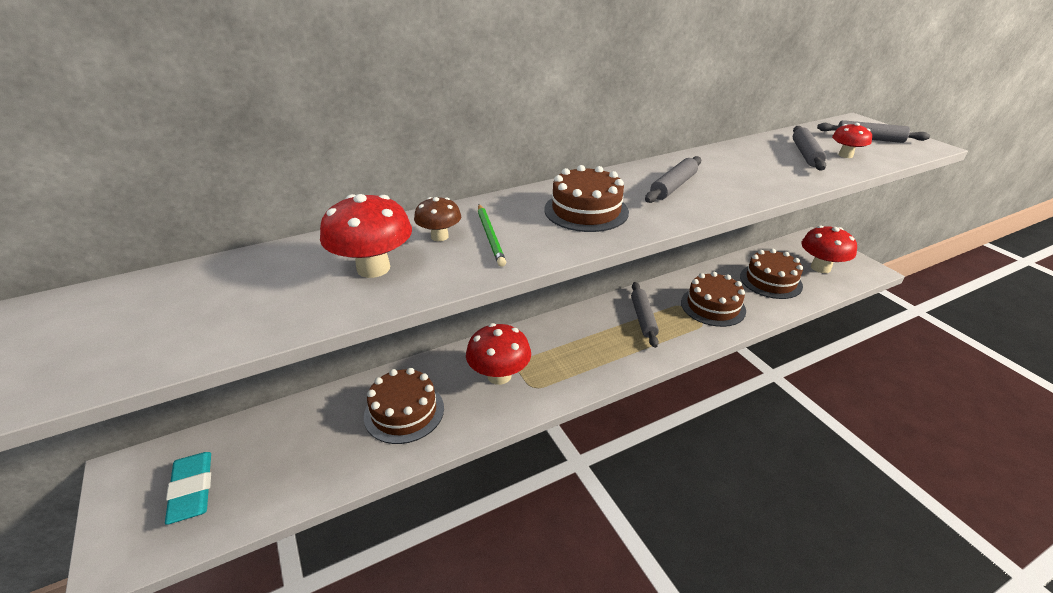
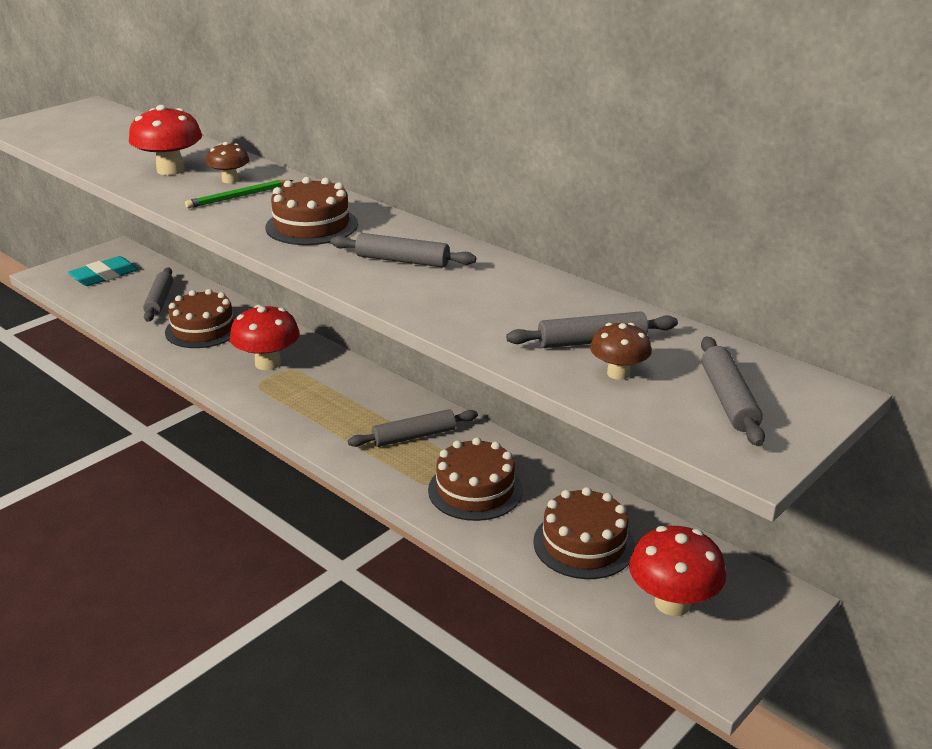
camera: 70 degrees right, 5 degrees down
red mushroom [832,123,872,158] -> brown mushroom [590,323,652,380]
none -> grey rolling pin [143,268,173,322]

